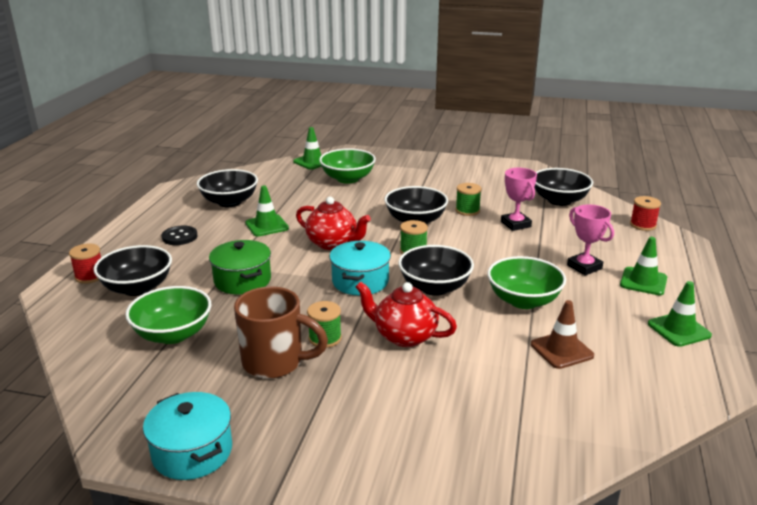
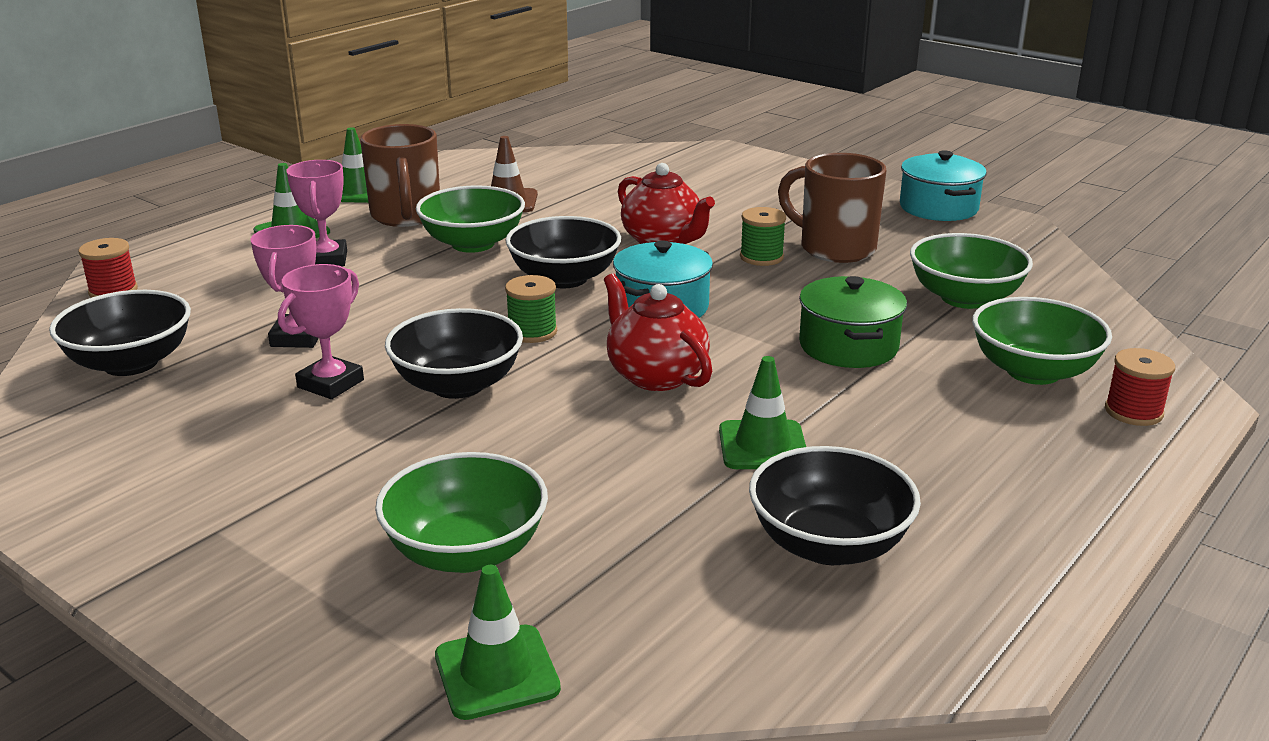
camera: 155 degrees left, 0 degrees up
black bowl [94,245,172,296] -> green bowl [972,297,1112,385]
black button [161,226,197,245] -> none
green spool [456,183,482,216] -> pink trophy [278,264,364,399]
none -> brown mug [360,124,440,227]

